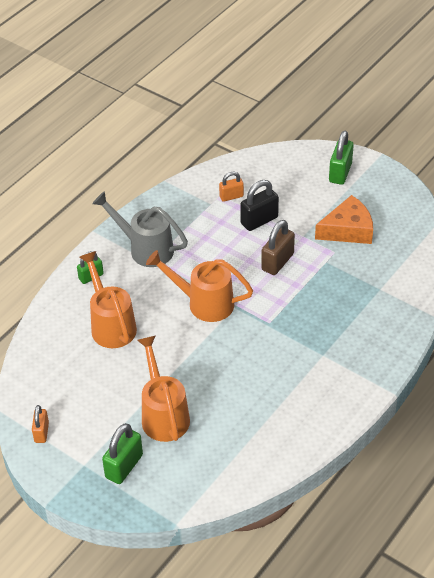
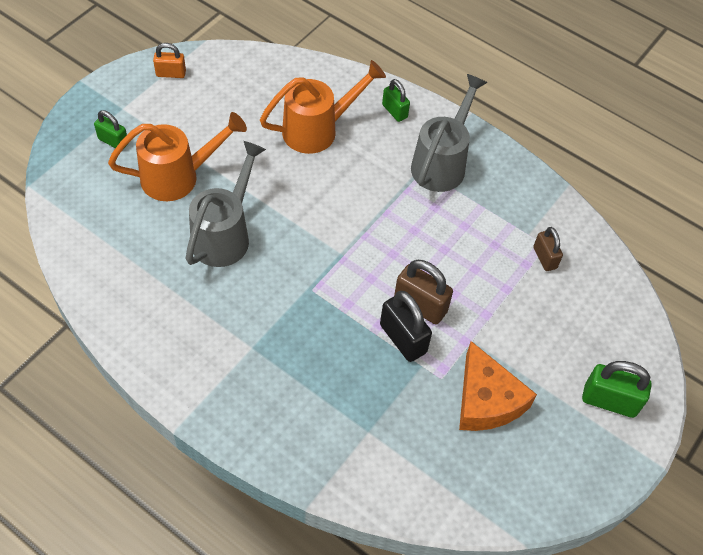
camera: 85 degrees right, 10 degrees up
green padlock [102,423,143,484] -> green padlock [94,110,128,148], size x0.63
orange watering can [146,250,253,322] -> none
orange padlock [219,172,244,202] -> brown padlock [533,227,563,271]
black padlock [240,180,279,231] -> black padlock moved to [380,291,432,362]
none -> grey watering can [186,141,266,267]

